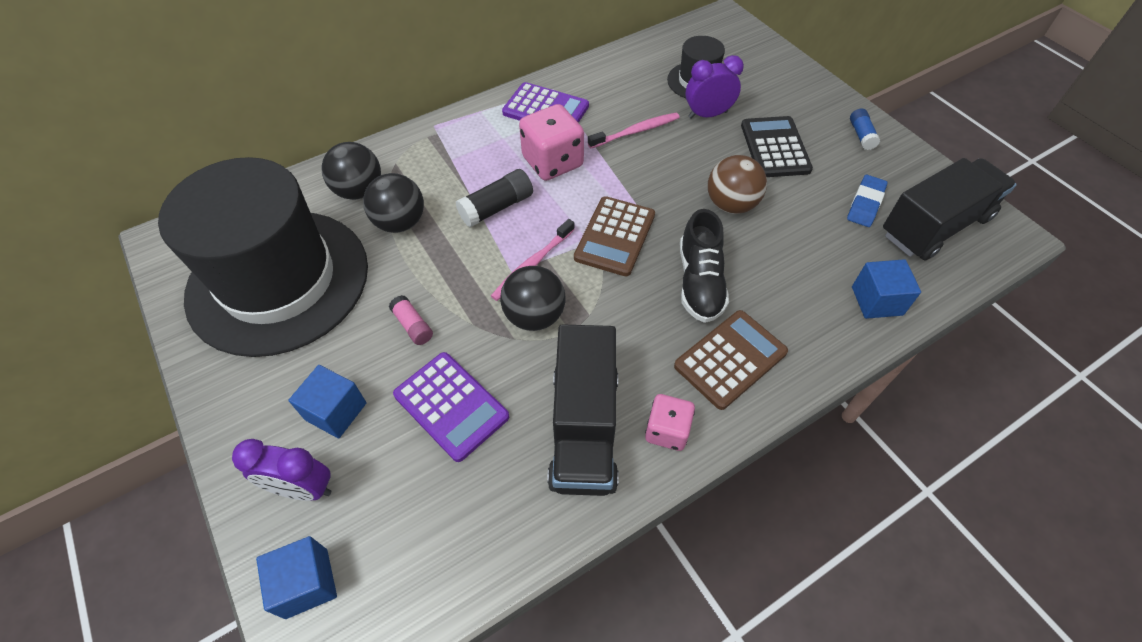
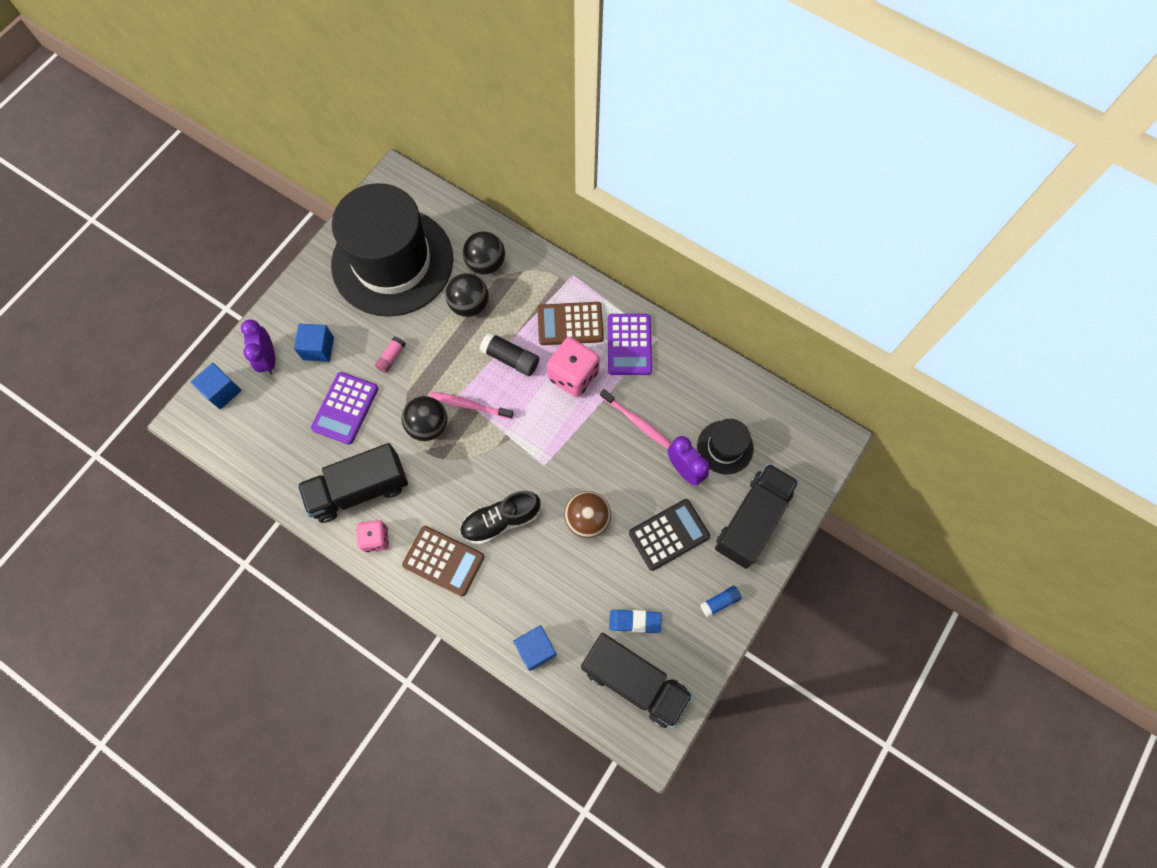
camera: 65 degrees right, 15 degrees up
brown calculator [574,196,655,276] -> brown calculator moved to [537,302,604,345]
none -> black truck [715,463,799,569]

